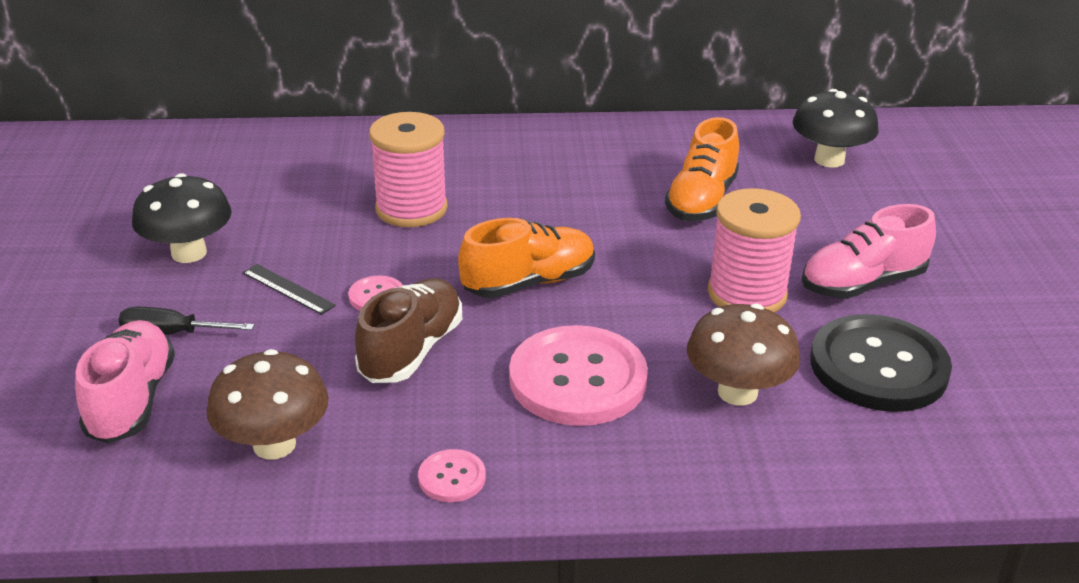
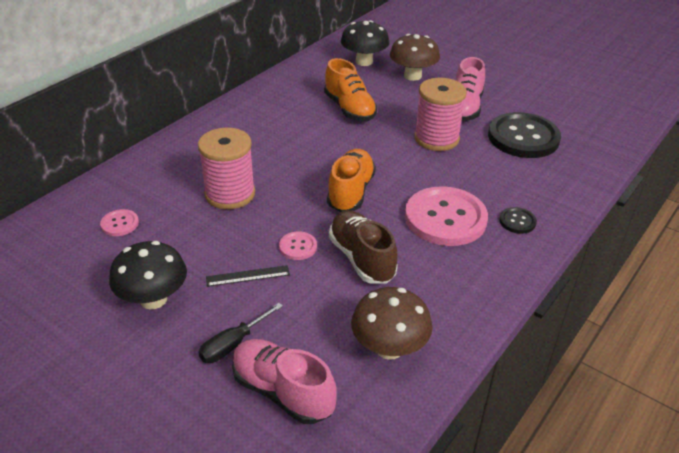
camera: 50 degrees left, 5 degrees up
pink button [418,449,486,502] -> pink button moved to [100,209,139,236]
brown mushroom [687,303,800,405] -> brown mushroom moved to [390,34,440,81]
none -> black button [499,207,537,234]

